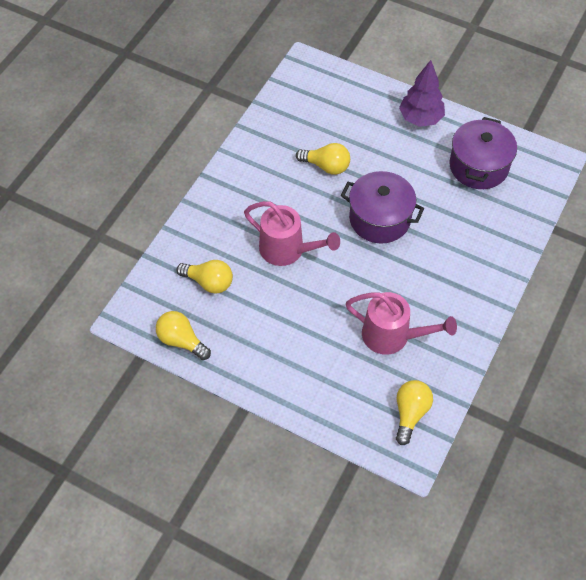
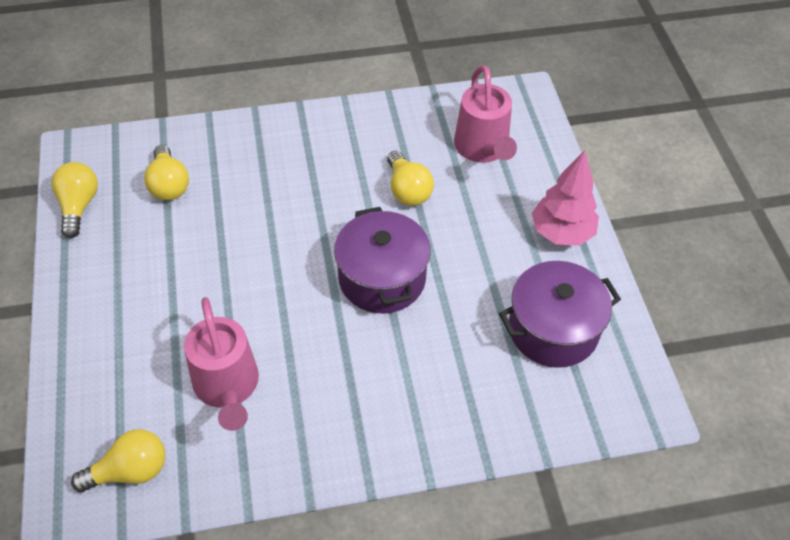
camera: 50 degrees right, 5 degrees down
pink watering can [244,201,340,266] -> pink watering can moved to [454,65,517,163]
purple tree [399,60,445,127] -> pink tree [532,150,599,246]

